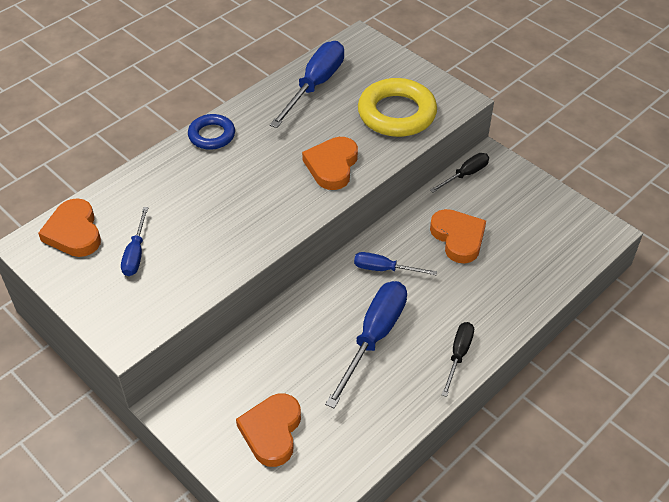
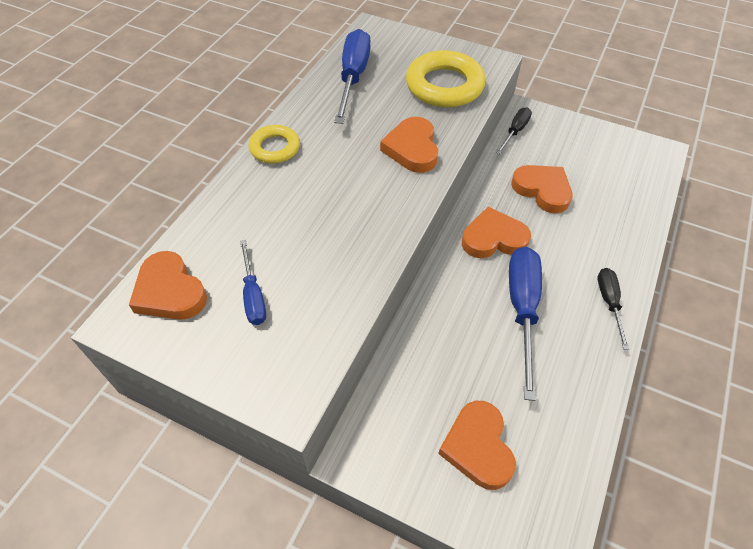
camera: 20 degrees left, 5 degrees up
blue ring [188,114,235,150] -> yellow ring [249,125,300,164]
blue screwdriver [354,252,437,275] -> orange heart [462,207,531,258]

